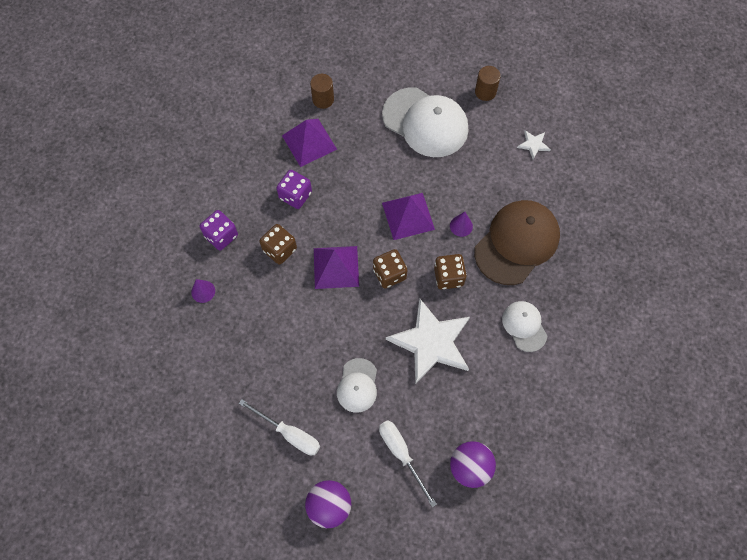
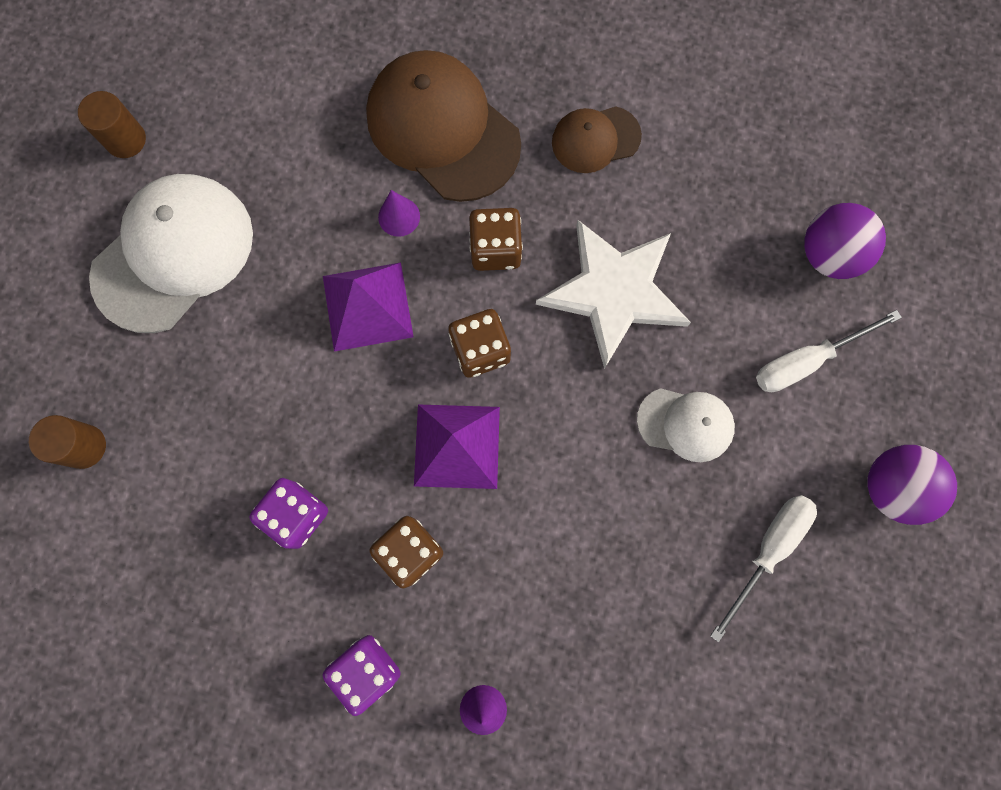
camera: 85 degrees left, 10 degrees up
purple pyramid [282,119,337,167] -> none
white cap [502,301,547,352] -> brown cap [552,106,642,173]
white star [517,131,551,159] -> none

